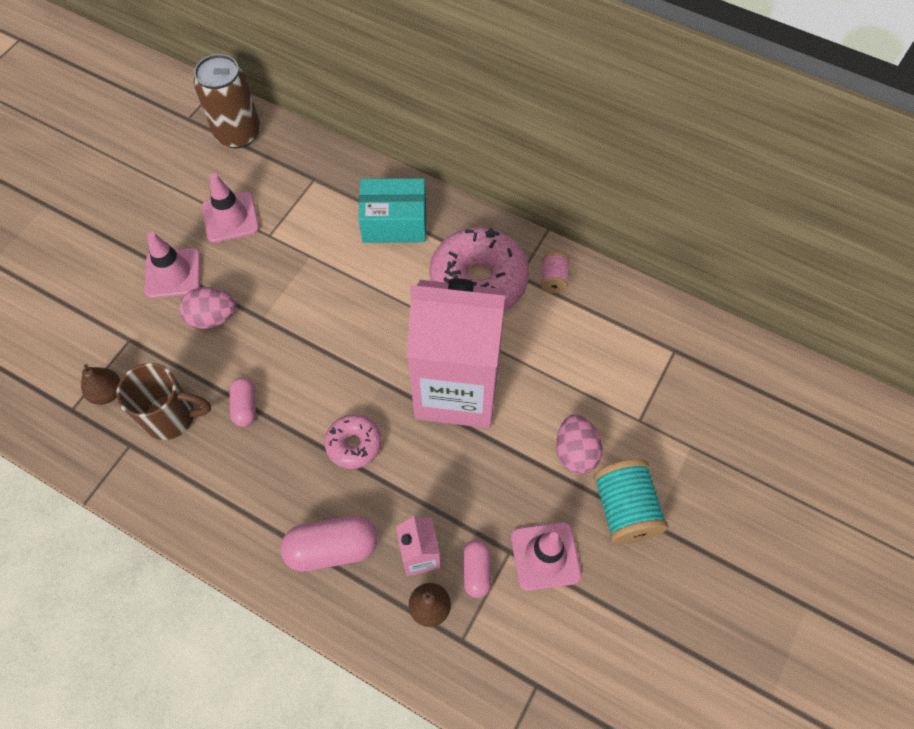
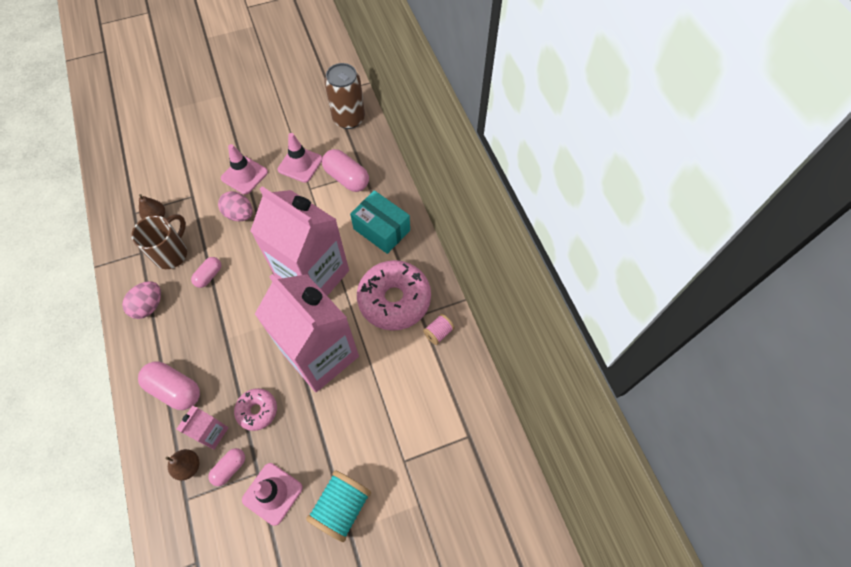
camera: 40 degrees right, 0 degrees up
brown mug [116,363,211,440] -> brown mug turned 105 degrees counterclockwise [131,214,187,269]
pink donut [324,414,382,469] -> pink donut moved to [234,388,277,431]
pink egg [556,414,602,474] -> pink egg moved to [122,281,161,319]
none -> pink carton [250,186,349,296]
none -> pink capsule [322,149,369,192]

